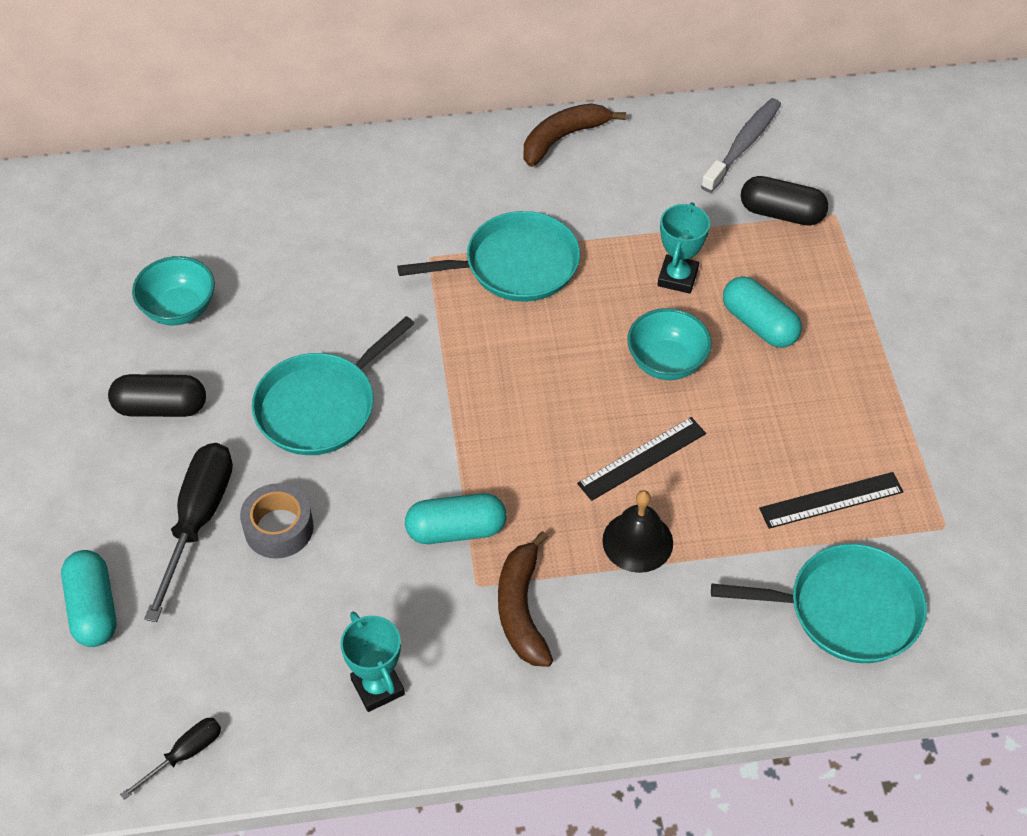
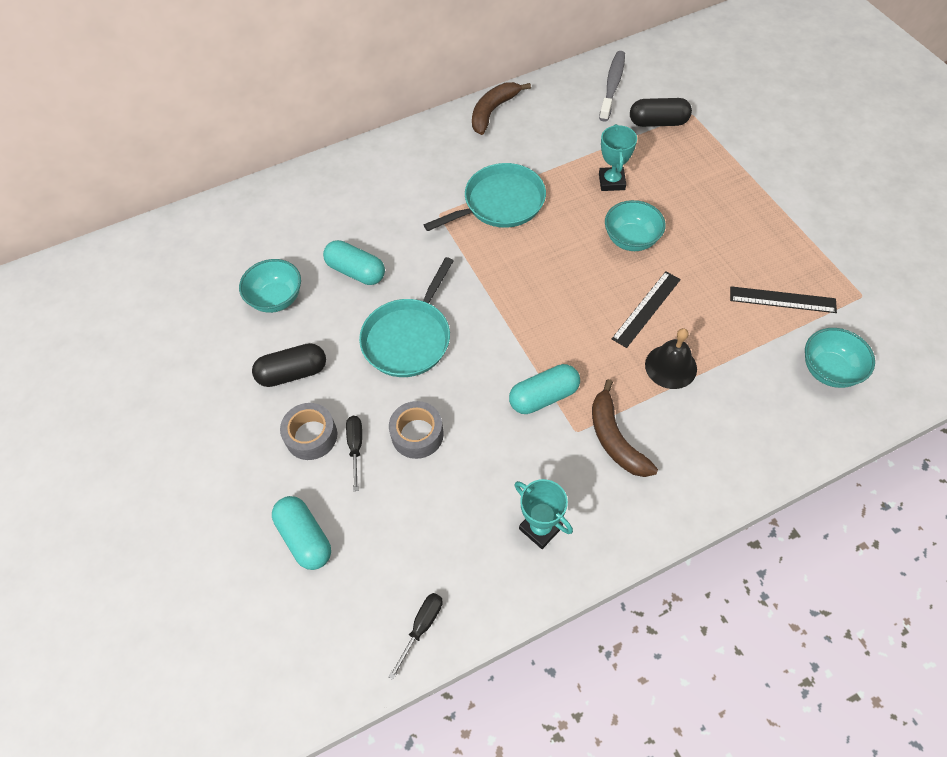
camera: 15 degrees left, 5 degrees up
black screwdriver [144,443,233,622] -> black screwdriver [346,416,362,491], size x0.52
turquoise pan [711,544,927,663] -> turquoise bowl [805,328,875,388]
turquoise capsule [723,276,802,348] -> turquoise capsule moved to [323,240,385,285]
black ruler [759,472,904,529] -> black ruler turned 45 degrees clockwise [730,286,837,313]
none -> grey tape [280,403,337,460]

